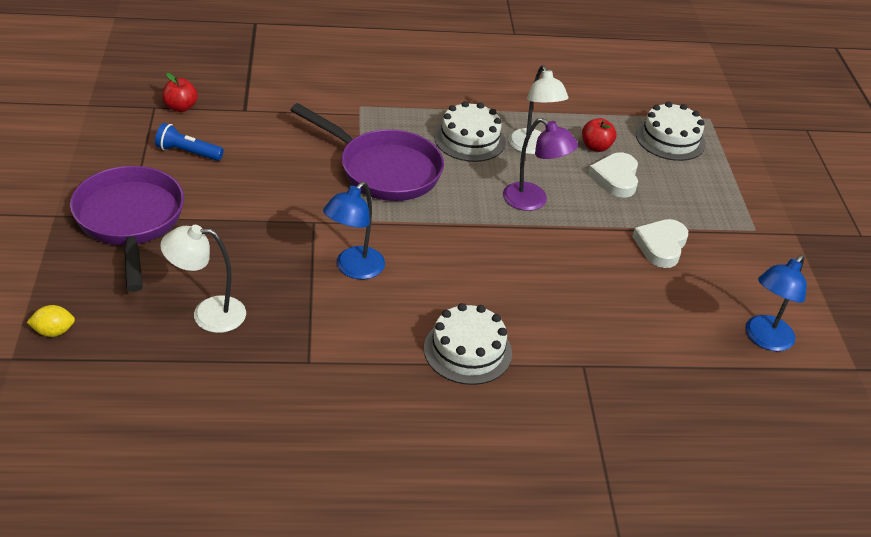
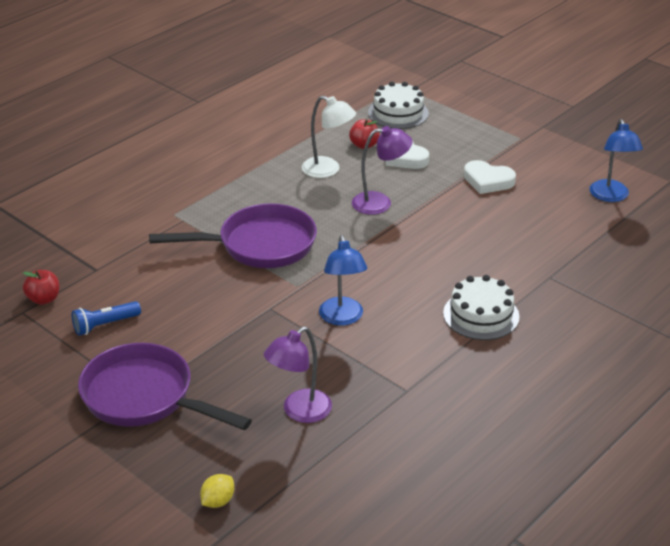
camera: 40 degrees left, 5 degrees down
white lamp [160,225,246,333] -> purple lamp [264,326,332,423]
white cake [434,101,506,162] -> none
white heart [632,219,688,268] -> white heart turned 45 degrees counterclockwise [464,160,516,194]

